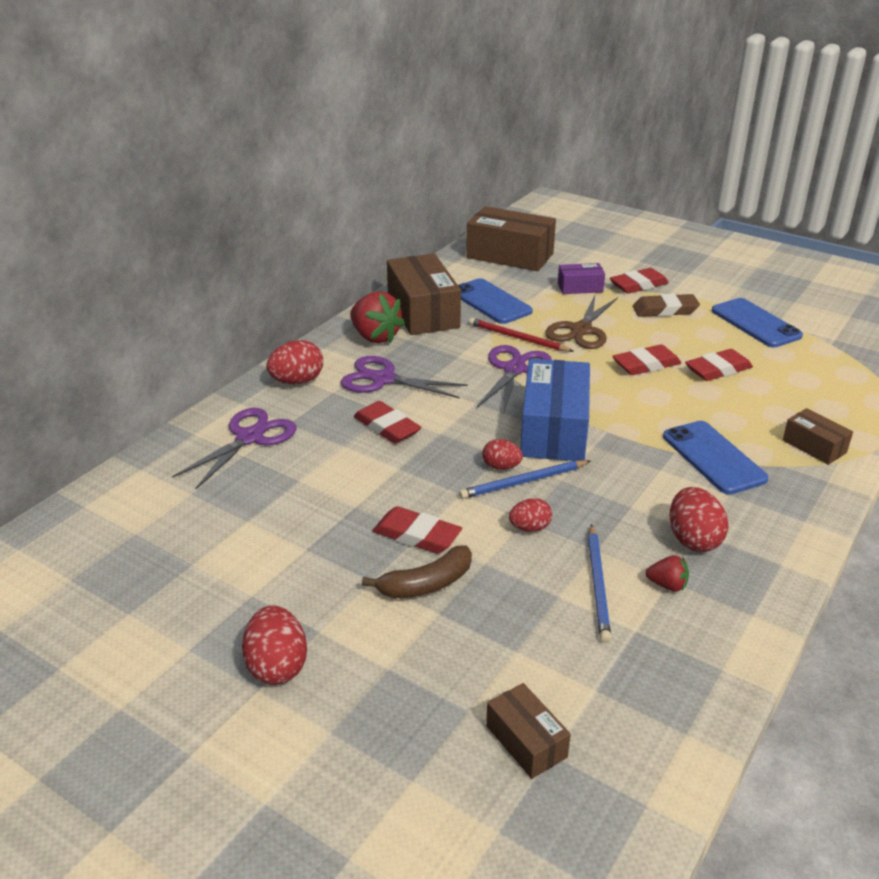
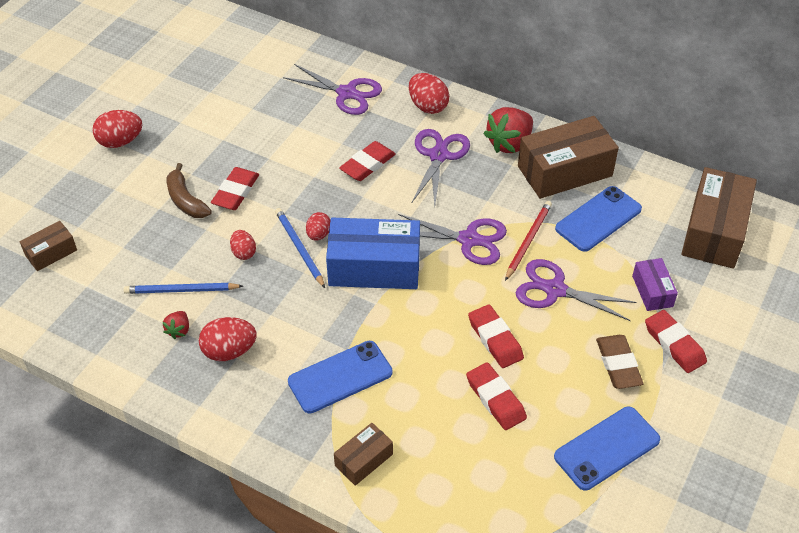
camera: 85 degrees right, 15 degrees up
brown scissors [545,296,618,349] -> purple scissors [516,259,636,321]

